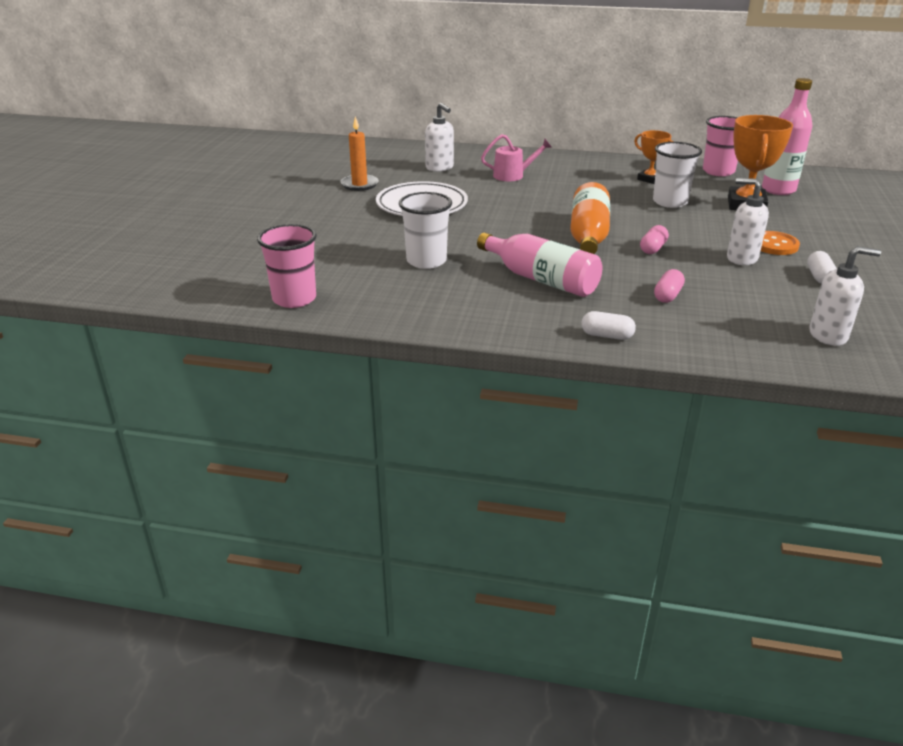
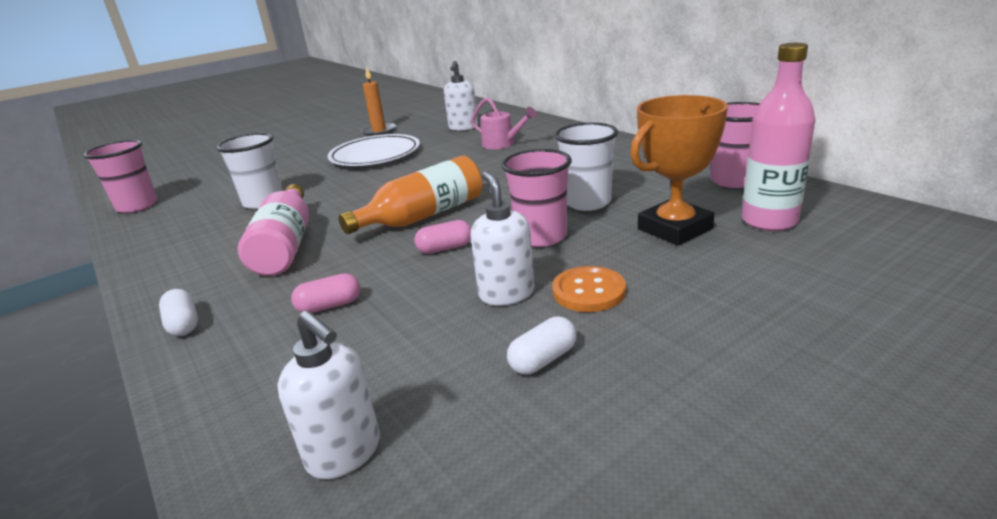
camera: 45 degrees right, 5 degrees down
orange trophy [634,130,673,184] -> none
none -> pink cup [501,149,572,247]

